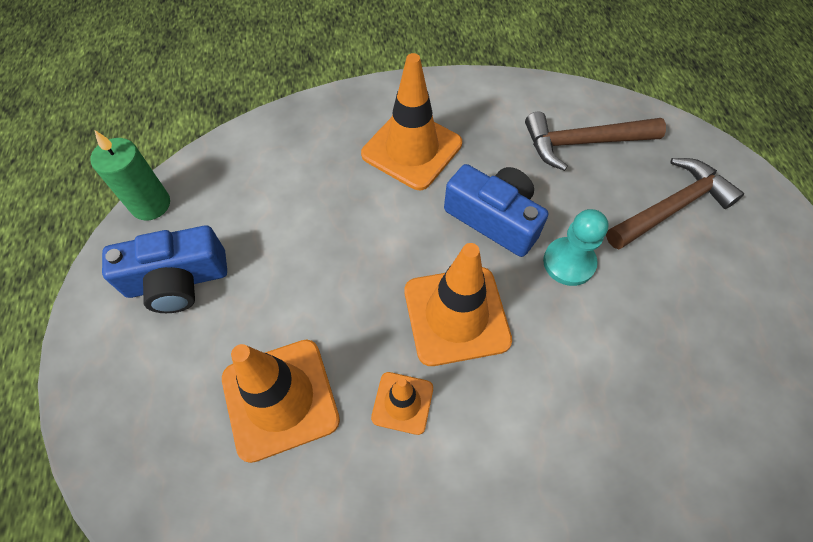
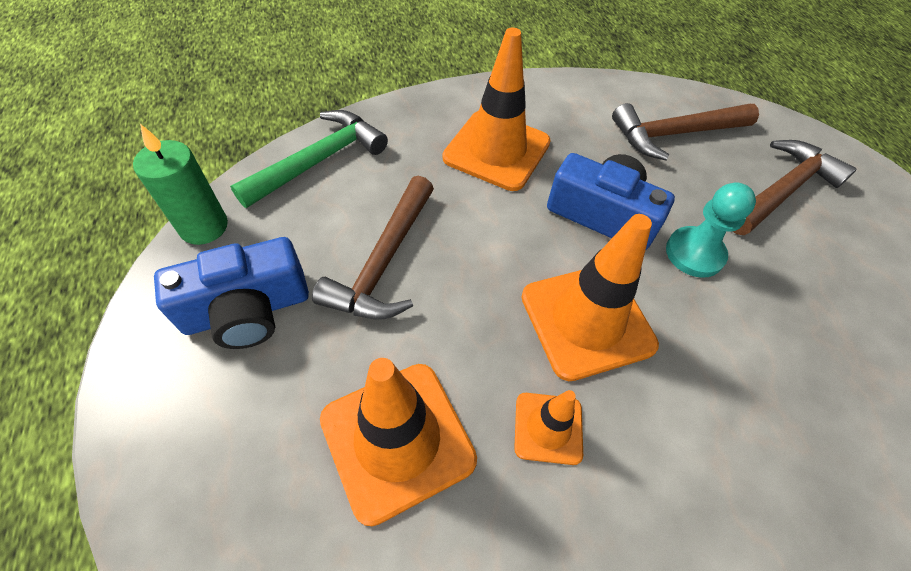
camera: 10 degrees left, 5 degrees down
none -> green hammer [230,110,388,208]
none -> brown hammer [312,176,434,319]

